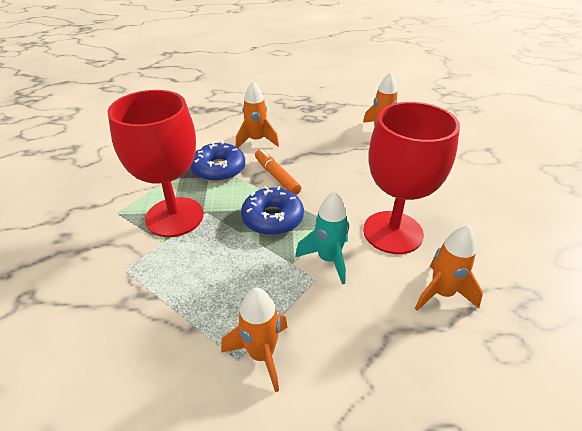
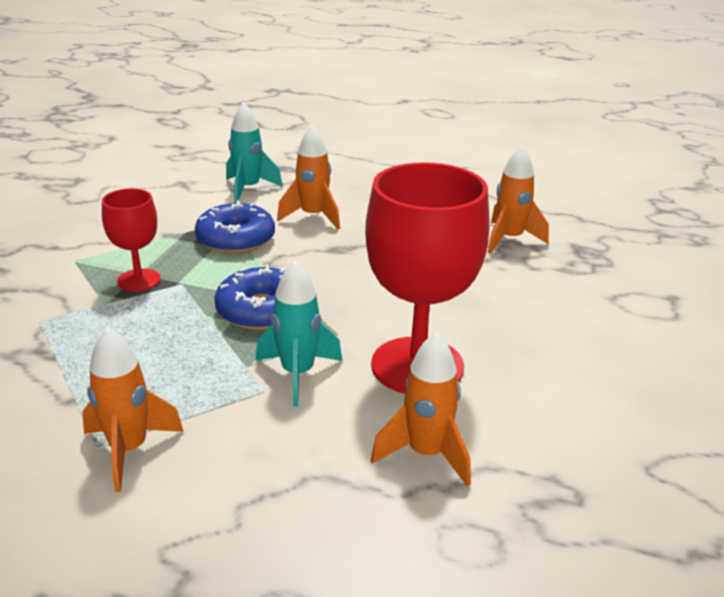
camera: 20 degrees right, 10 degrees down
red goblet [107,90,203,237] -> red goblet [102,188,161,292], size x0.53
orange marker [255,149,301,195] -> none
none -> turquoise rocket [226,102,283,203]

